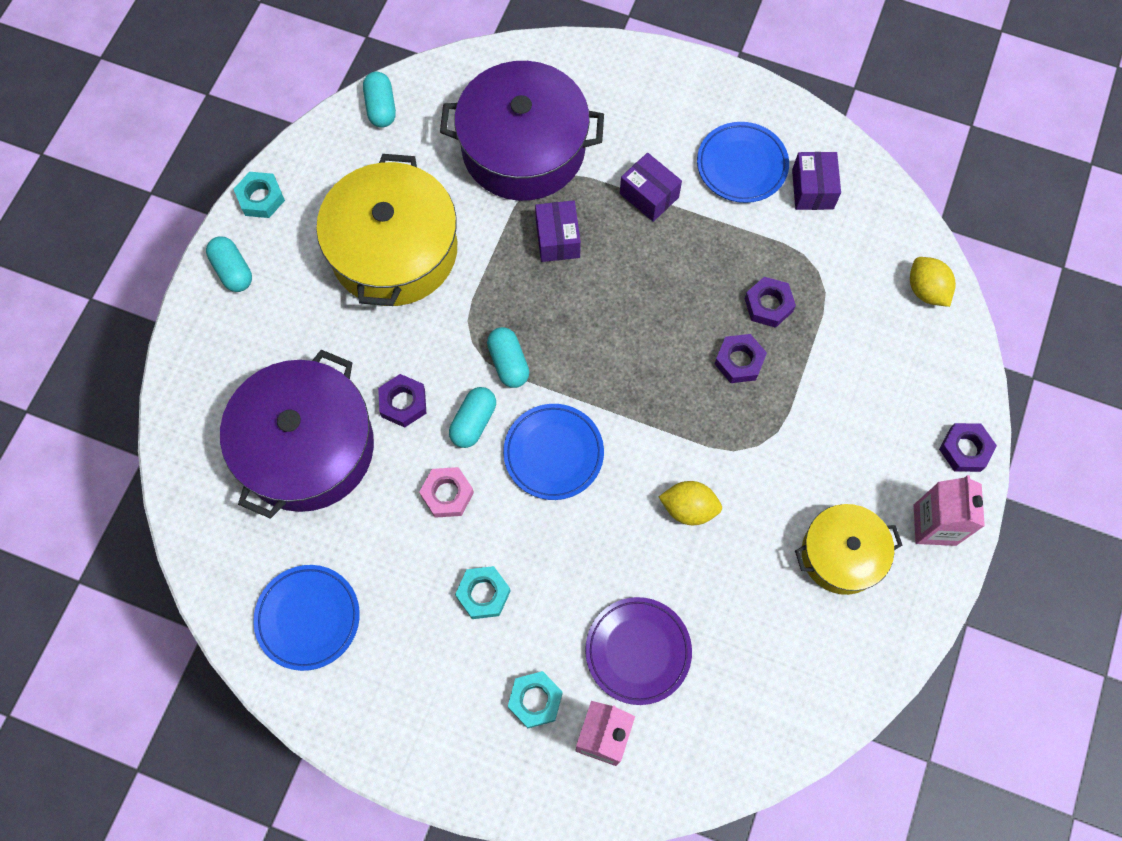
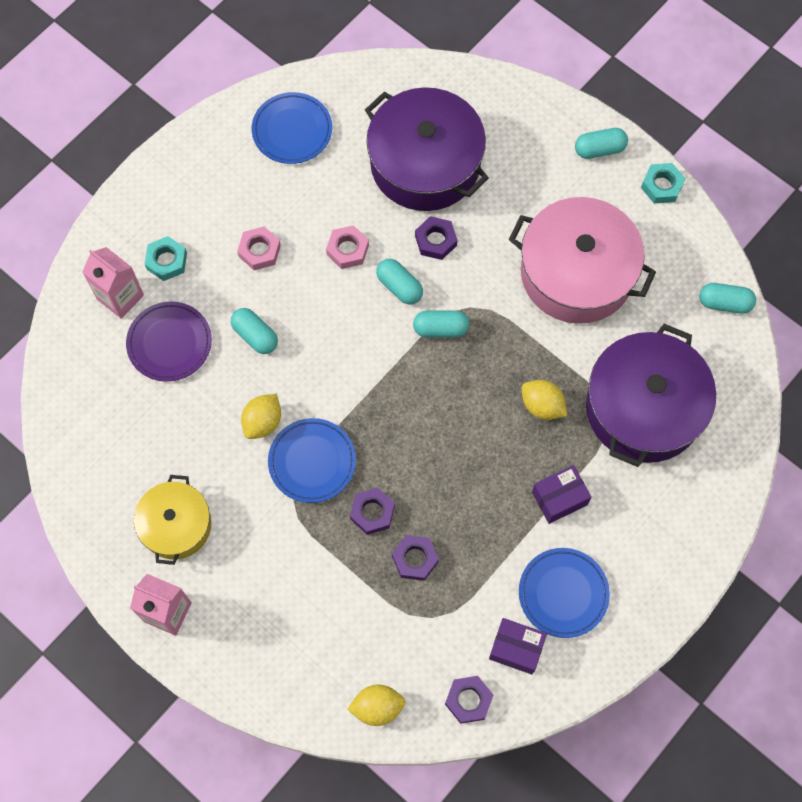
camera: 110 degrees right, 0 degrees up
yellow pot [316,154,457,306] -> pink pot [509,197,656,324]
turquoise nut [455,566,511,619] -> pink nut [237,227,281,270]
blue plate [503,404,604,500] -> blue plate moved to [268,418,356,503]
purple box [535,200,581,262] -> yellow lemon [522,380,567,420]
purple nut [939,423,997,472] -> purple nut moved to [445,676,493,724]
none -> turquoise capsule [231,308,278,354]

